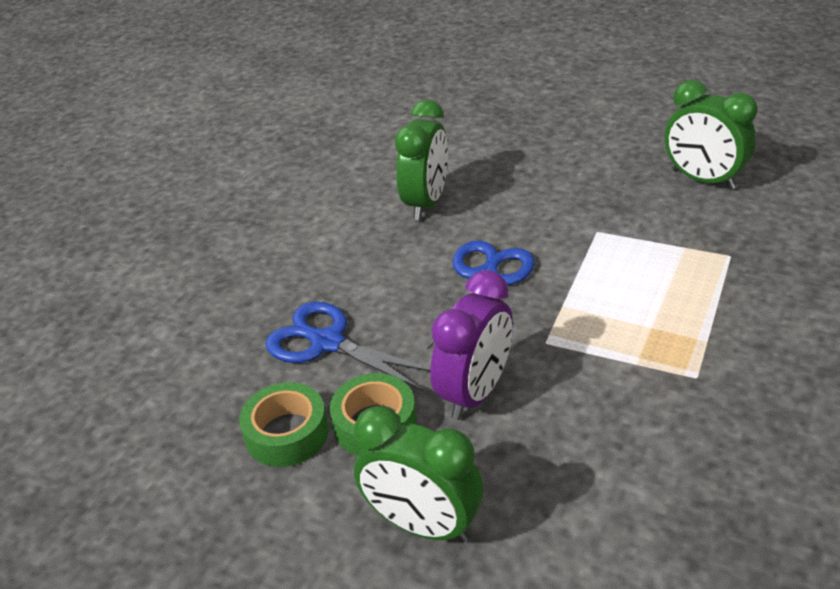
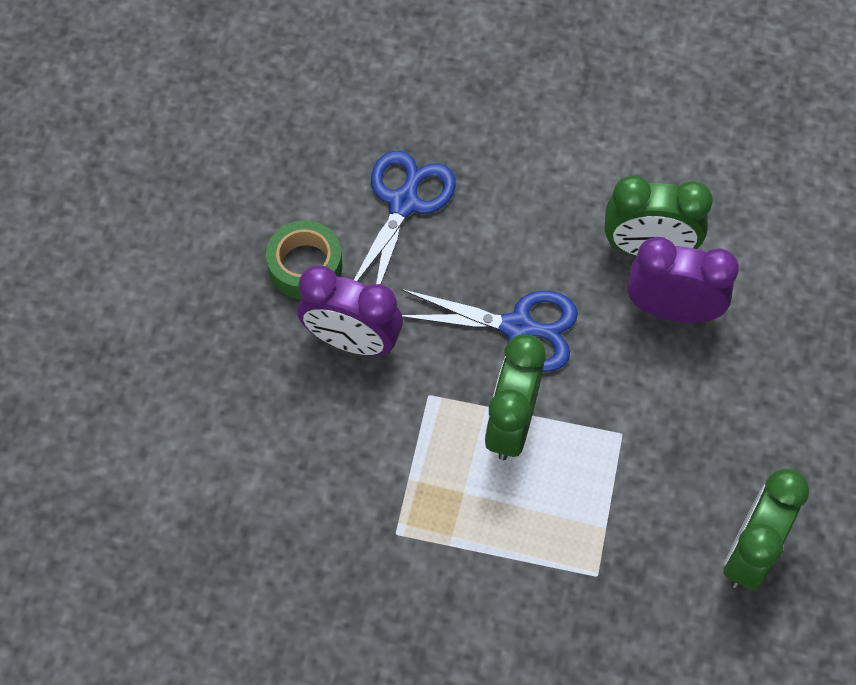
camera: 75 degrees right, 25 degrees up
green tape [239,382,329,467] -> none
green clock [354,406,484,543] -> green clock moved to [485,334,546,460]
none -> purple clock [627,237,739,323]

